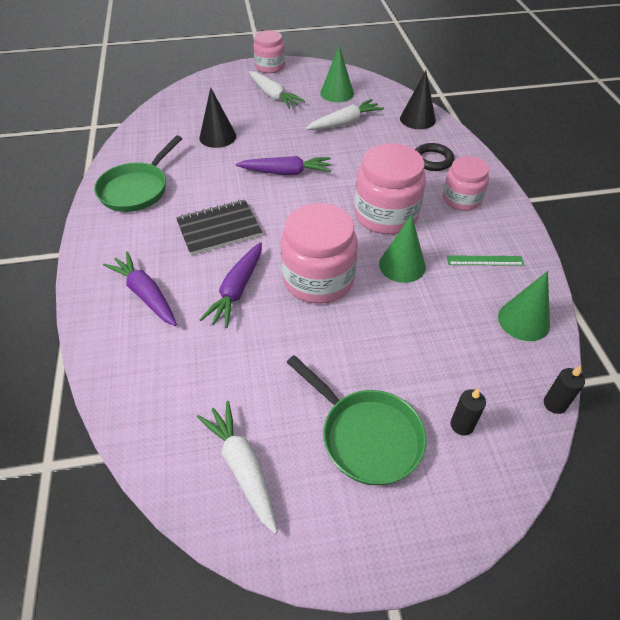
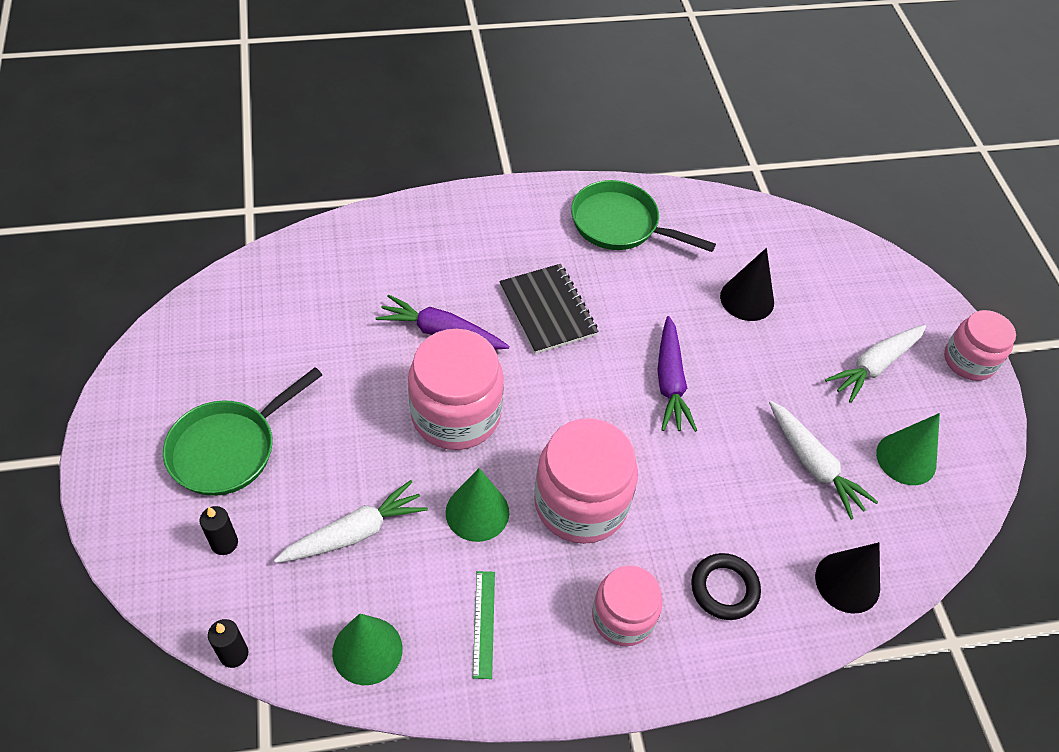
camera: 85 degrees right, 5 degrees up
purple carrot [103,251,177,326] -> none
white carrot [197,401,278,534] -> white carrot moved to [274,480,428,563]

